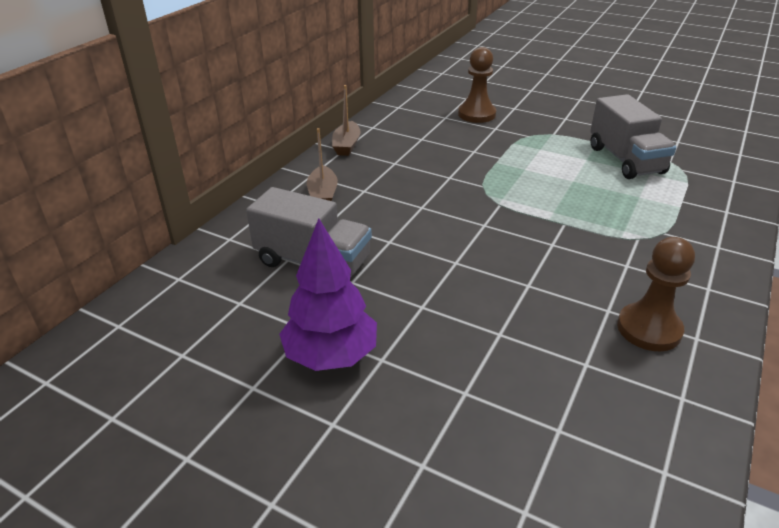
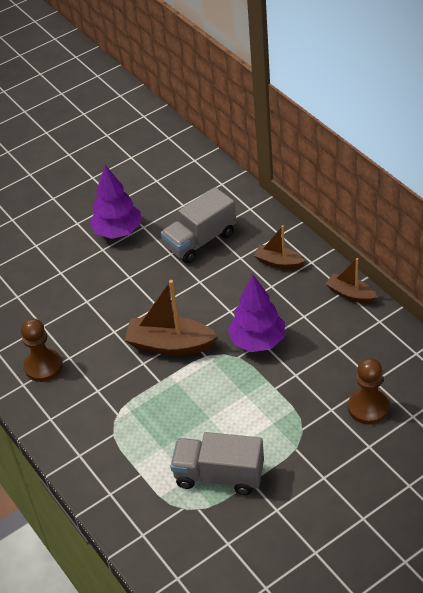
camera: 120 degrees right, 10 degrees up
none -> brown boat [124,280,218,355]
none -> purple tree [228,274,285,352]

